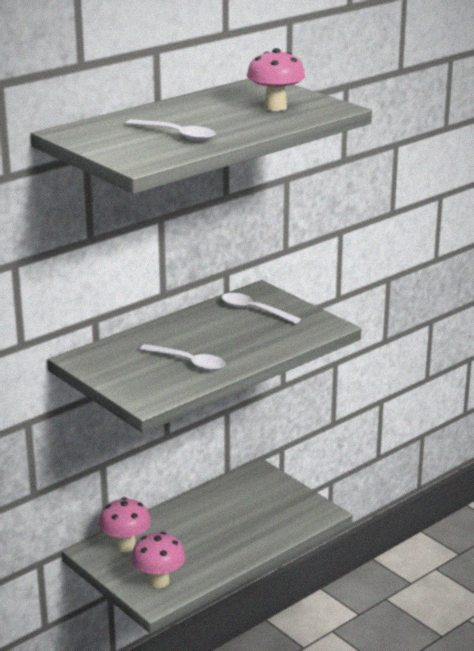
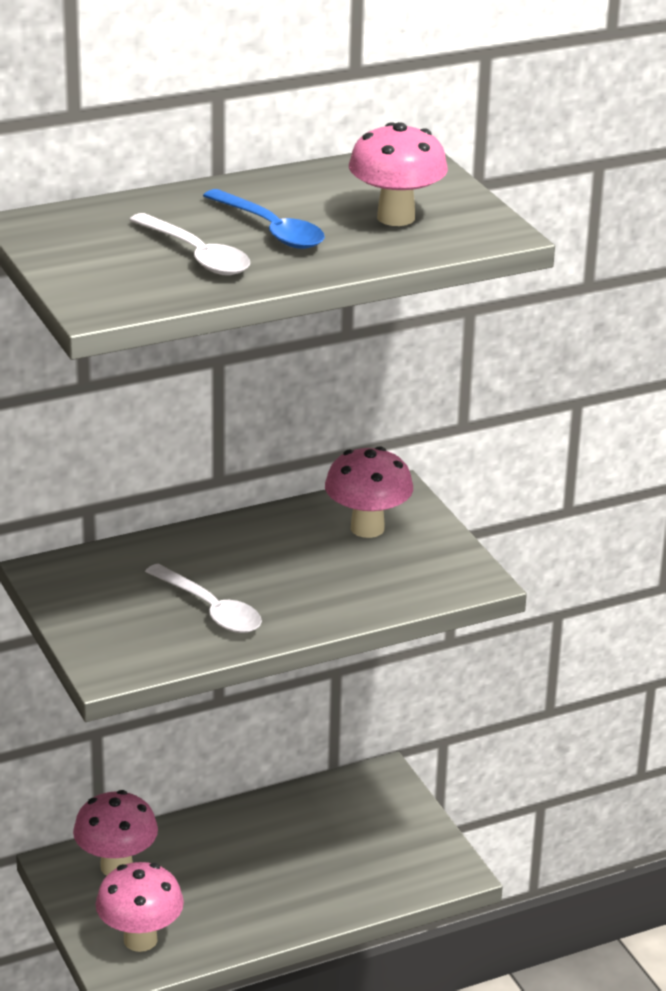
camera: 15 degrees right, 5 degrees up
white spoon [221,293,301,324] -> pink mushroom [325,446,413,538]
none -> blue spoon [203,189,325,249]

